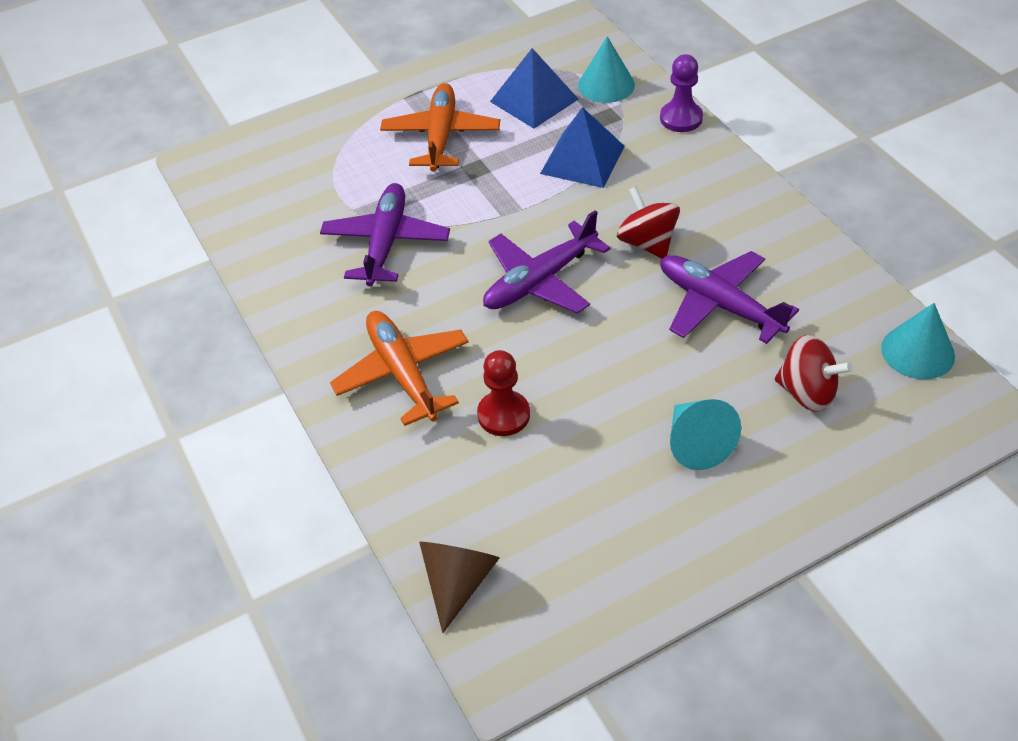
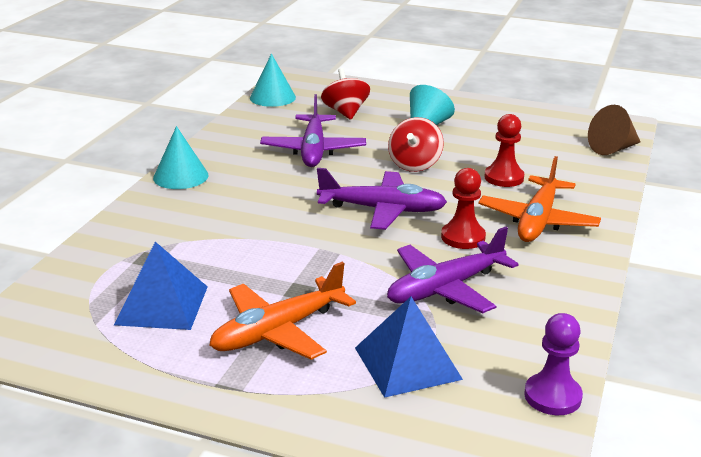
camera: 135 degrees left, 20 degrees down
blue pyramid [540,107,625,188] -> blue pyramid moved to [355,297,463,398]
turquoise cone [578,36,635,103] -> turquoise cone moved to [153,126,209,189]
red spinning top [617,186,680,259] -> red spinning top moved to [388,117,444,172]
purple pawn [660,54,703,132] -> purple pawn moved to [524,313,583,415]
none -> red pawn [441,168,486,249]

